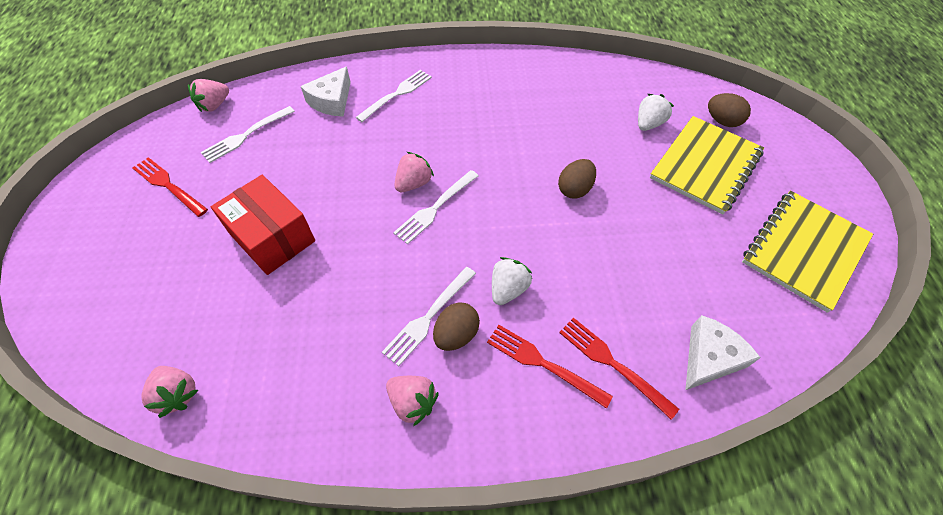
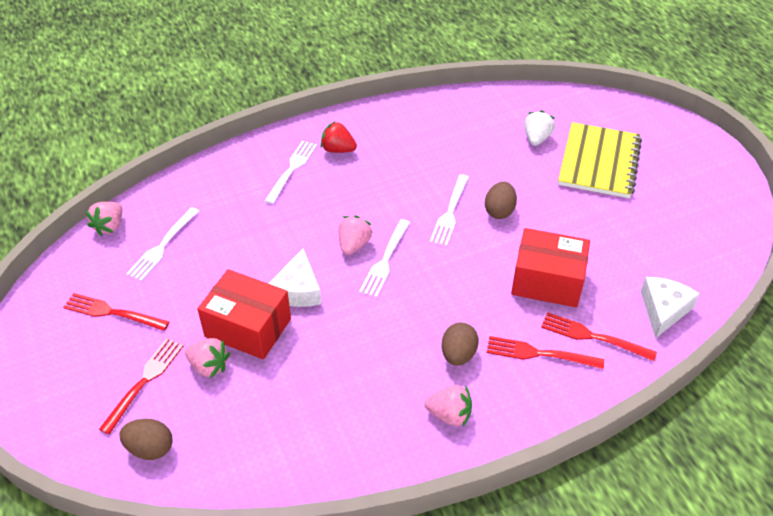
camera: 20 degrees left, 10 degrees down
pink strawberry [141,366,198,418] -> pink strawberry moved to [185,338,230,378]
white cheese [301,67,351,117] -> white cheese moved to [268,248,321,307]
white fork [382,267,476,366] -> white fork moved to [430,174,469,246]
white strawberry [492,257,532,305] -> none
brown egg [708,93,751,127] -> brown egg moved to [119,419,173,460]
yellow notebook [742,191,873,313] -> none
none -> red fork [99,338,183,434]
none -> red strawberry [321,122,357,153]
none -> red box [511,228,590,308]

